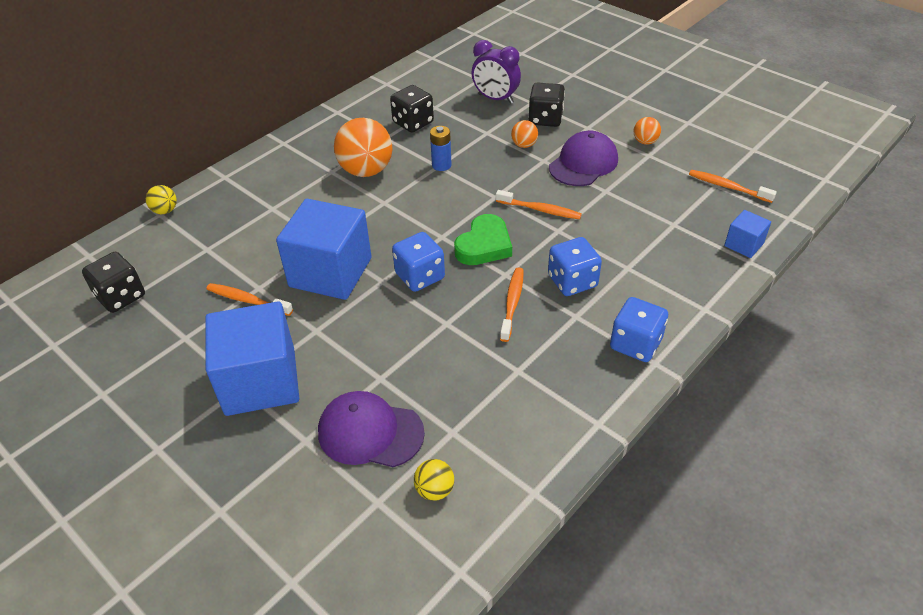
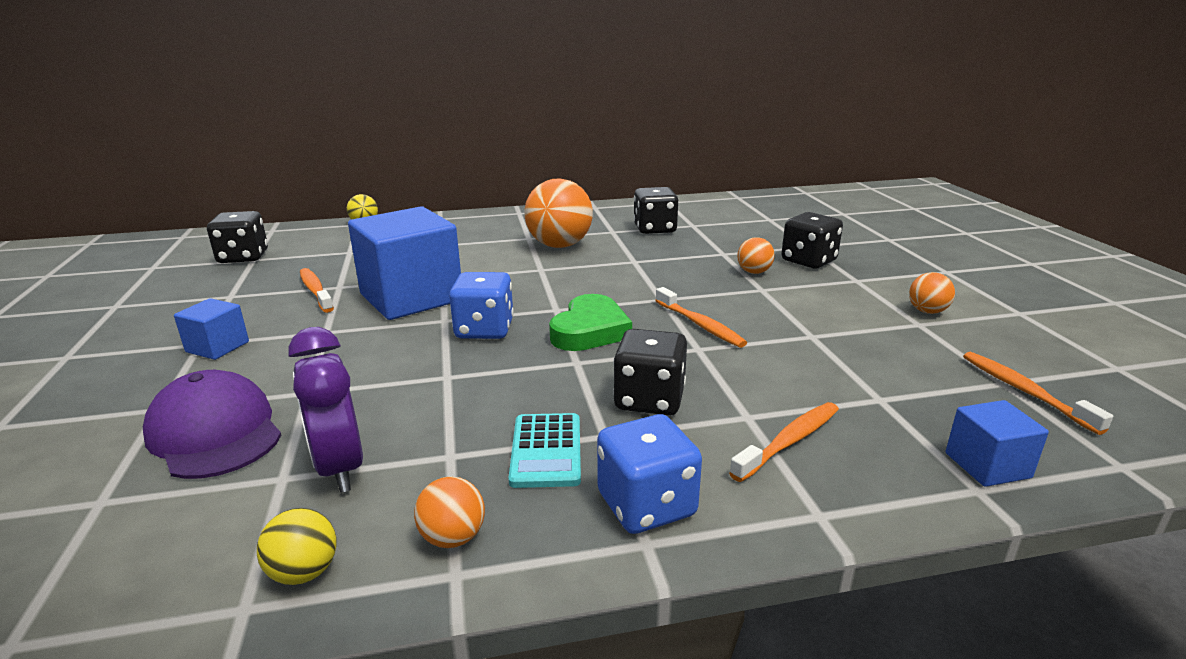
camera: 35 degrees right, 20 degrees down
blue cube [205,302,299,416] -> blue cube [174,298,249,360], size x0.47
yellow ball [414,459,454,501] -> yellow ball moved to [257,508,337,585]
blue battery [430,126,452,171] -> none
green heart [454,214,512,265] -> green heart turned 45 degrees counterclockwise [549,294,632,351]
purple clock [472,40,521,104] -> purple clock moved to [288,327,363,493]
orange toothbrush [500,267,524,342] -> orange toothbrush moved to [729,402,839,482]
blue dice [548,237,602,296] -> black dice [613,329,687,415]
purple cap [549,131,618,186] -> none
none -> orange ball [414,476,485,548]
none -> turquoise calculator [509,413,581,488]

